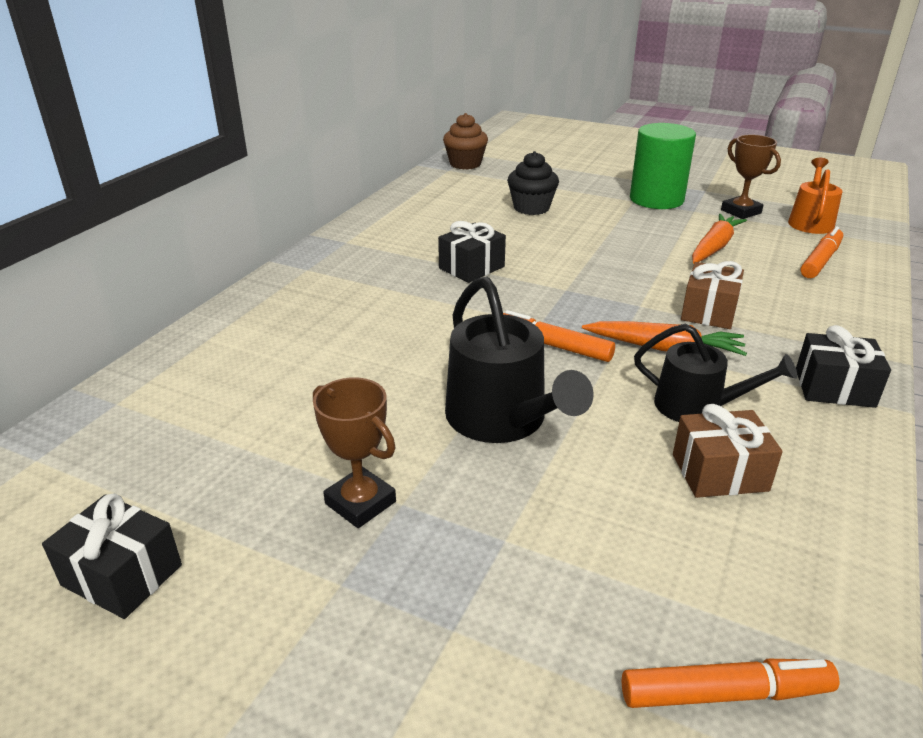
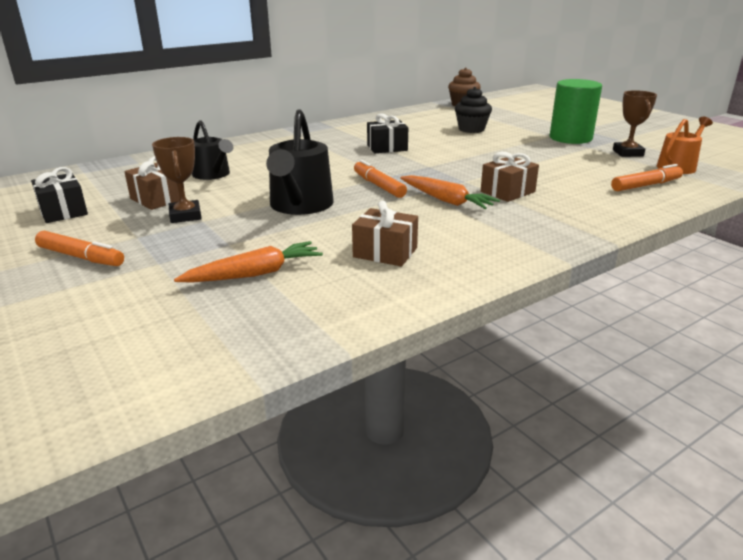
camera: 30 degrees right, 5 degrees down
orange marker [622,659,839,708] -> orange marker moved to [35,231,124,266]
black watering can [634,324,797,422] -> black watering can moved to [192,120,233,180]
orange carrot [692,214,747,264] -> orange carrot moved to [174,241,323,283]
black gift [796,325,891,408] -> none
none -> brown gift [124,156,179,210]

